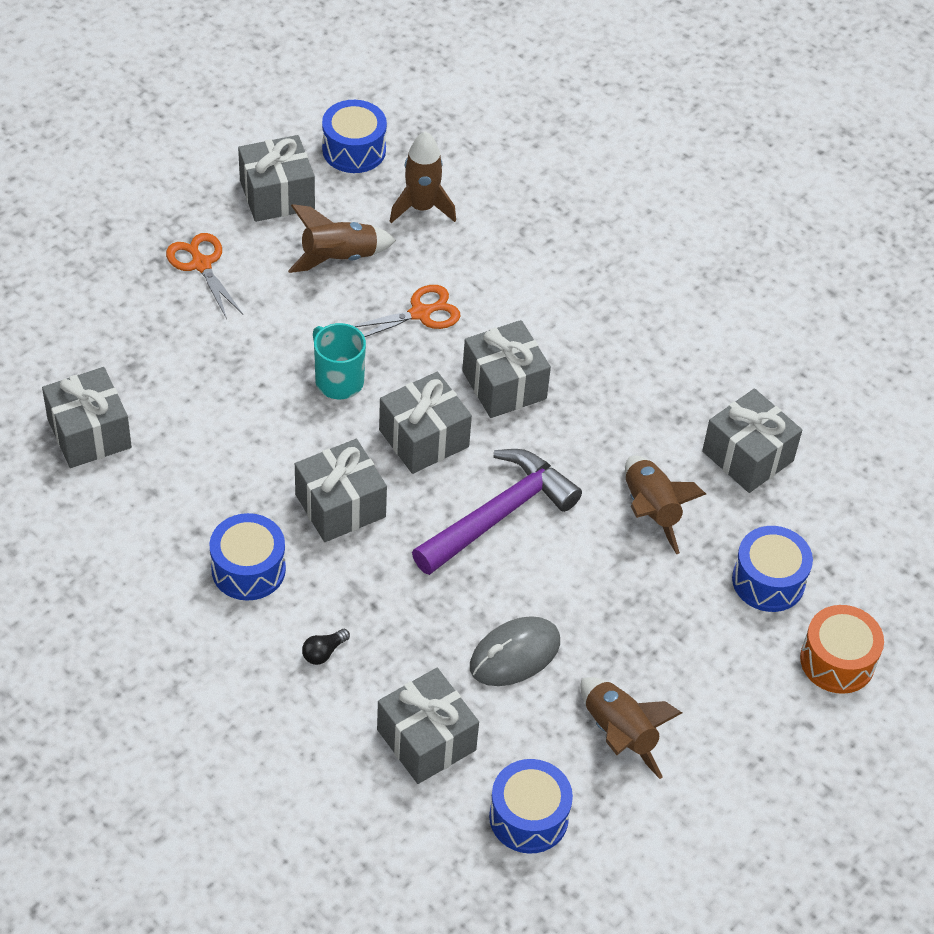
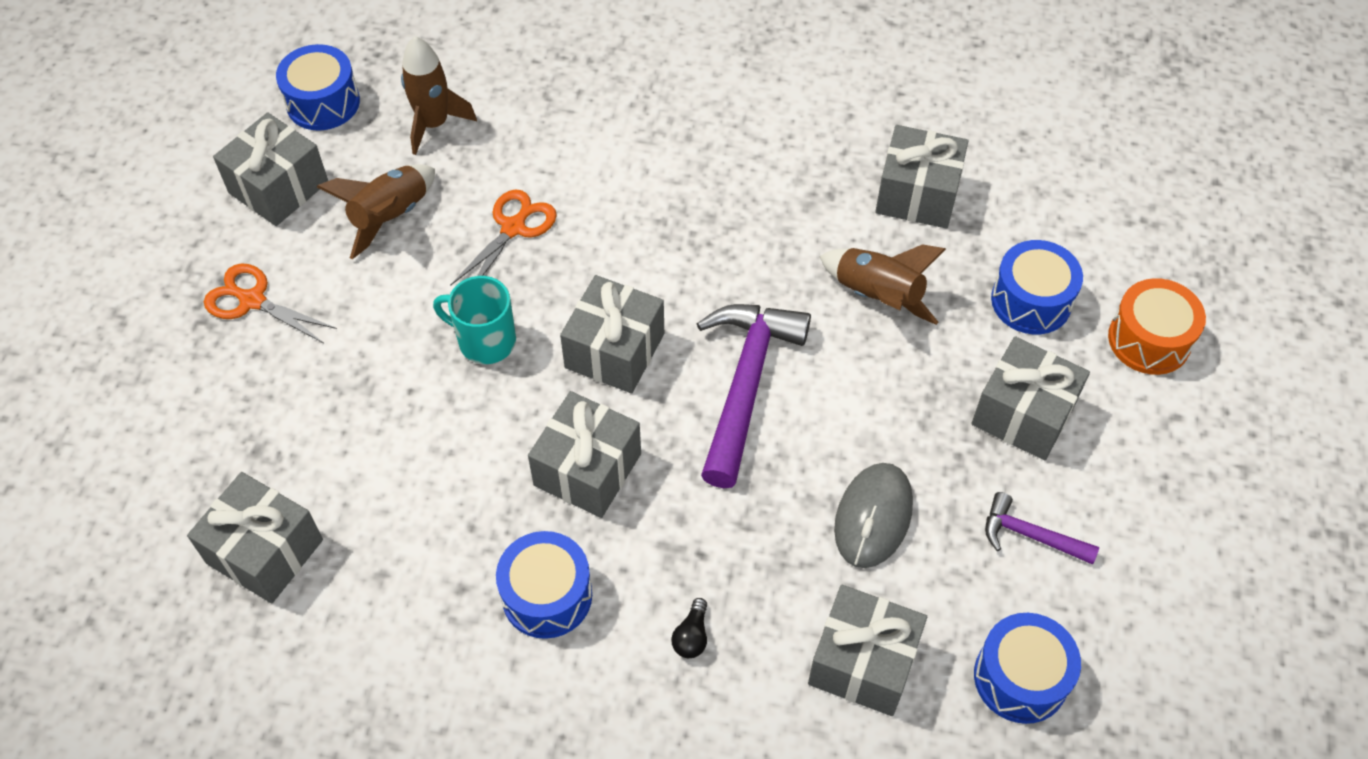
camera: 30 degrees left, 5 degrees up
grey gift [462,320,551,418] -> grey gift moved to [971,336,1090,460]
brown rocket [580,677,682,779] -> purple hammer [985,492,1099,565]

